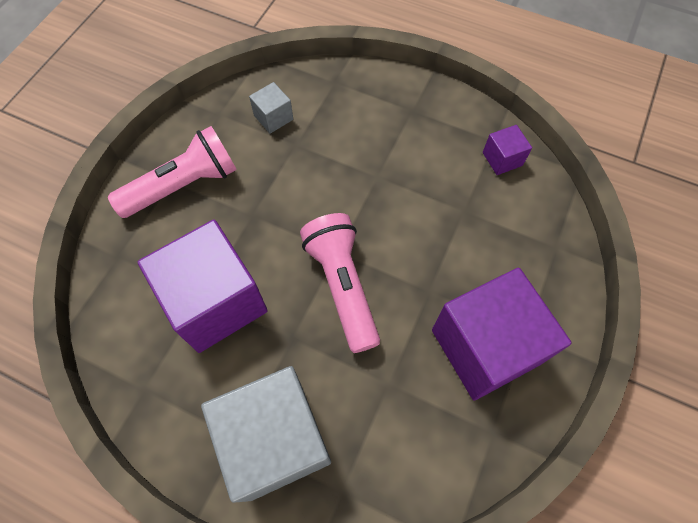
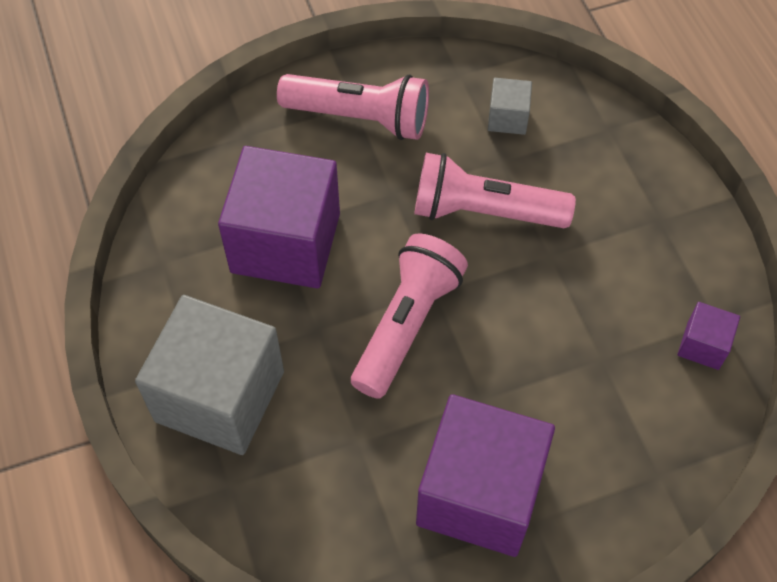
camera: 45 degrees right, 5 degrees down
none -> pink flashlight [414,153,576,228]

